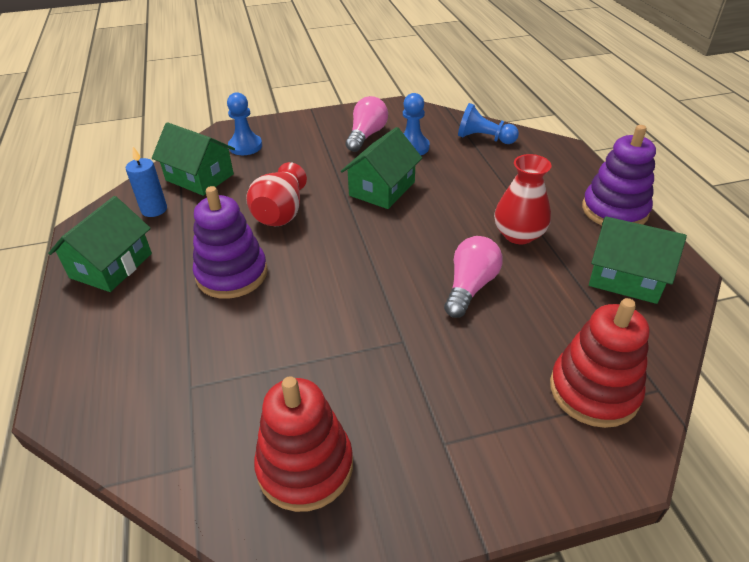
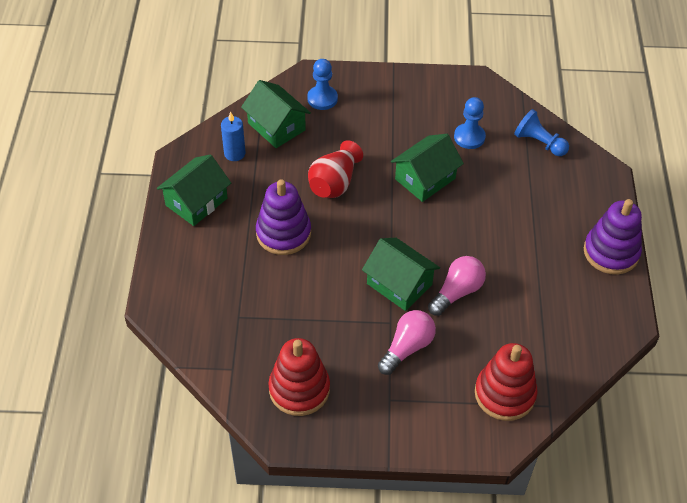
camera: 15 degrees right, 10 degrees up
pink light bulb [346,96,388,152] -> pink light bulb moved to [378,310,436,375]
red vase [494,154,552,244] -> none
green house [589,216,687,304] -> green house moved to [362,238,440,311]

